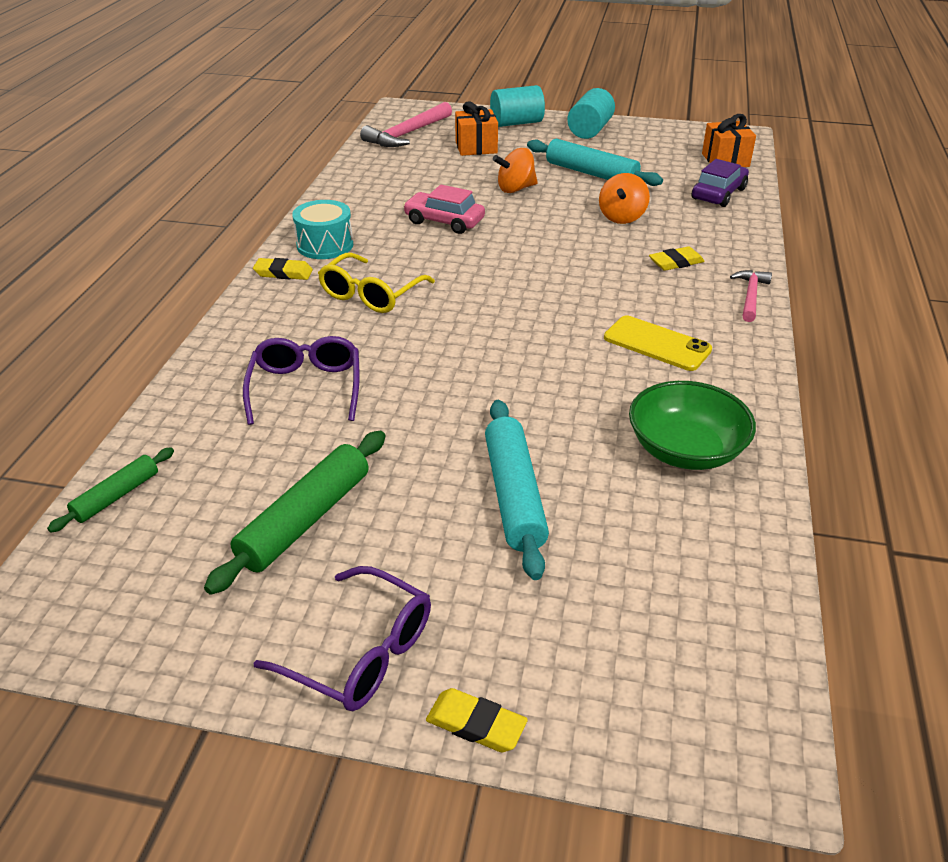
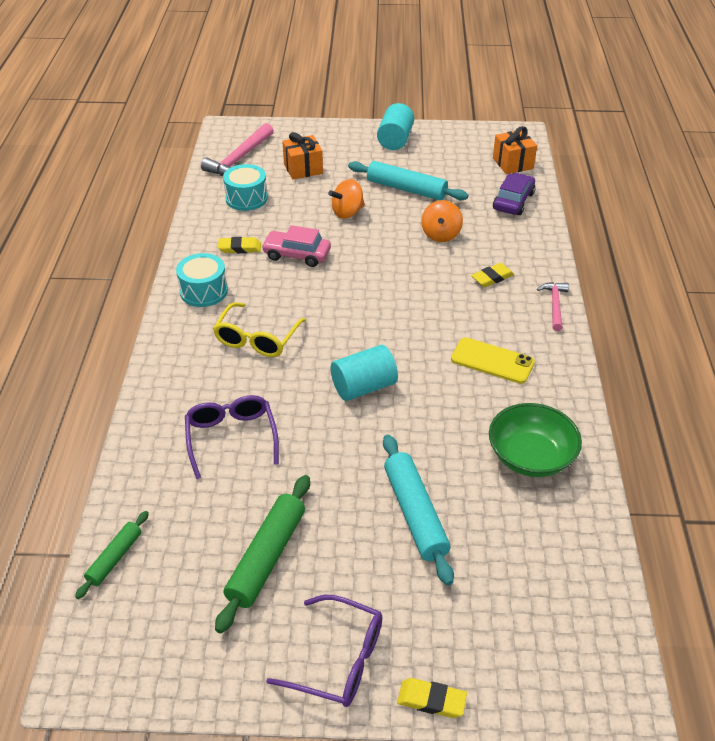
camera: 10 degrees left, 5 degrees up
yellow eraser [253,258,313,280] -> yellow eraser moved to [218,237,261,253]
turquoise cylinder [490,85,545,127] -> turquoise cylinder moved to [331,345,398,401]
none -> turquoise drum [223,164,268,211]

